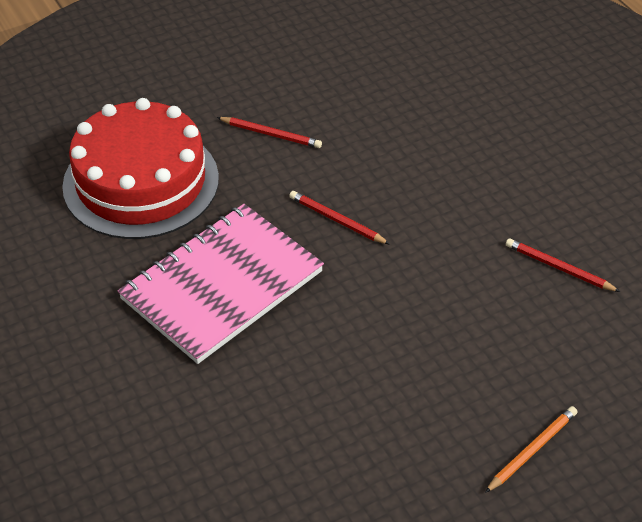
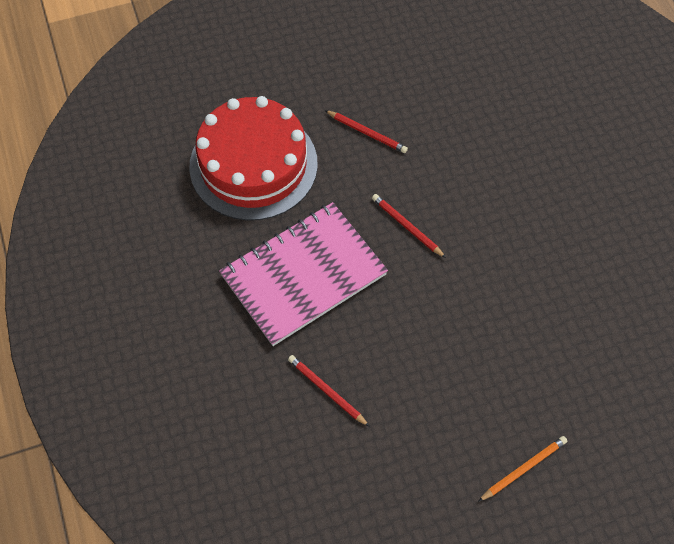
camera: 10 degrees right, 15 degrees up
red pencil [506,238,620,292] -> red pencil moved to [288,355,370,427]

